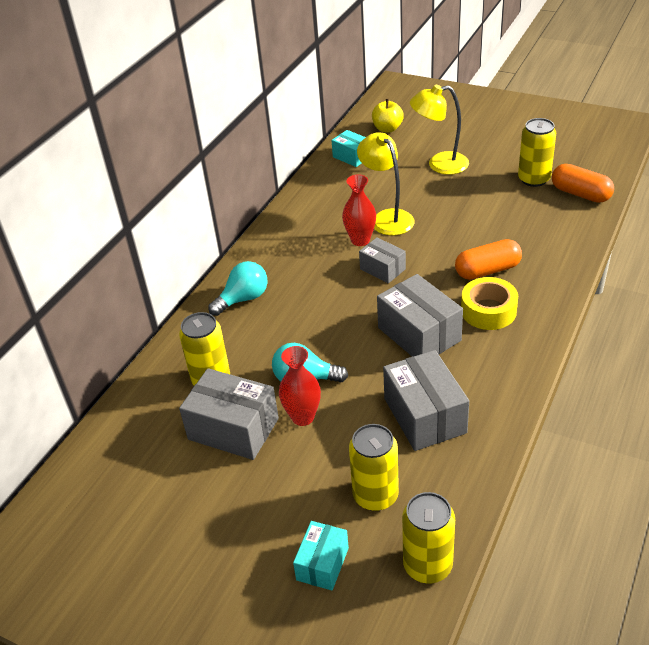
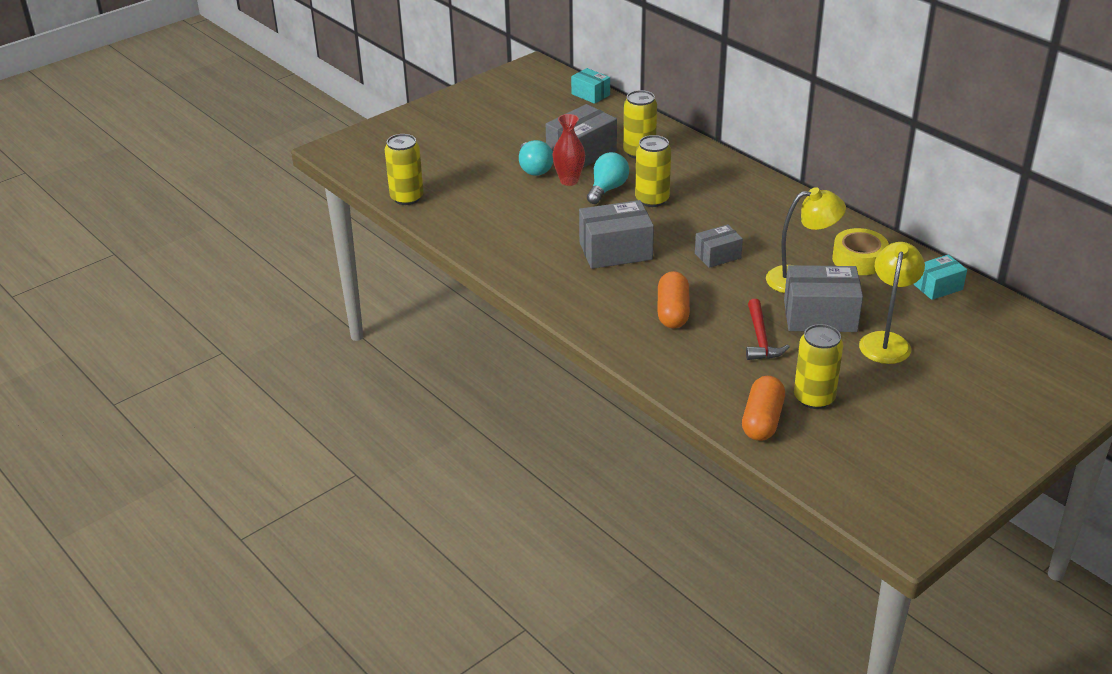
camera: 110 degrees right, 5 degrees down
turquoise light bulb [208,261,267,316] -> turquoise light bulb moved to [519,140,553,176]
turquoise box [293,521,349,590] -> turquoise box moved to [571,68,610,104]
red vase [342,174,376,246] -> none
yellow can [349,424,399,511] -> yellow can moved to [635,135,671,207]
yellow apple [372,99,404,132] -> none
grey box [383,350,469,451] -> grey box moved to [784,265,863,332]
yellow tape [461,277,518,330] -> yellow tape moved to [832,228,889,275]
orange capsule [552,164,614,203] -> orange capsule turned 45 degrees counterclockwise [742,376,785,441]
none -> red hammer [746,299,790,360]

